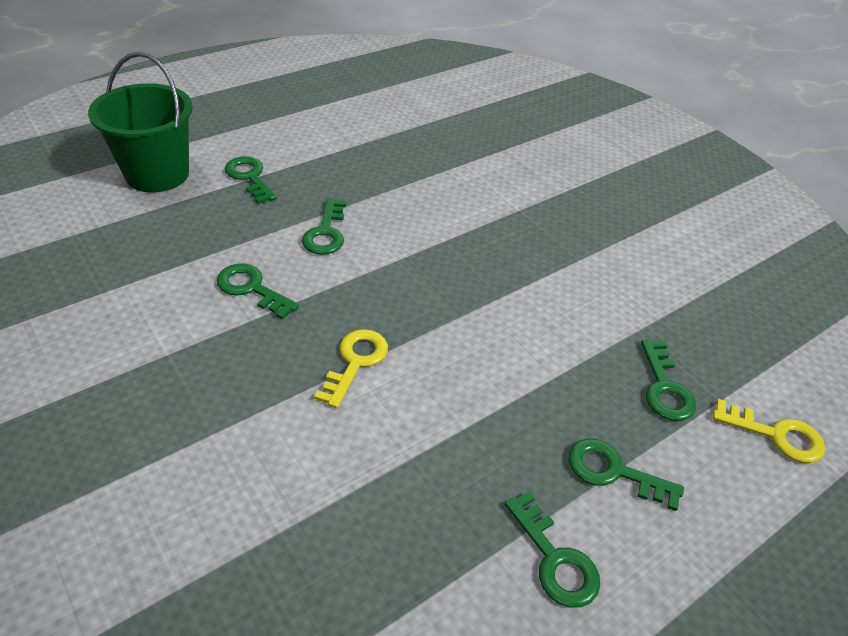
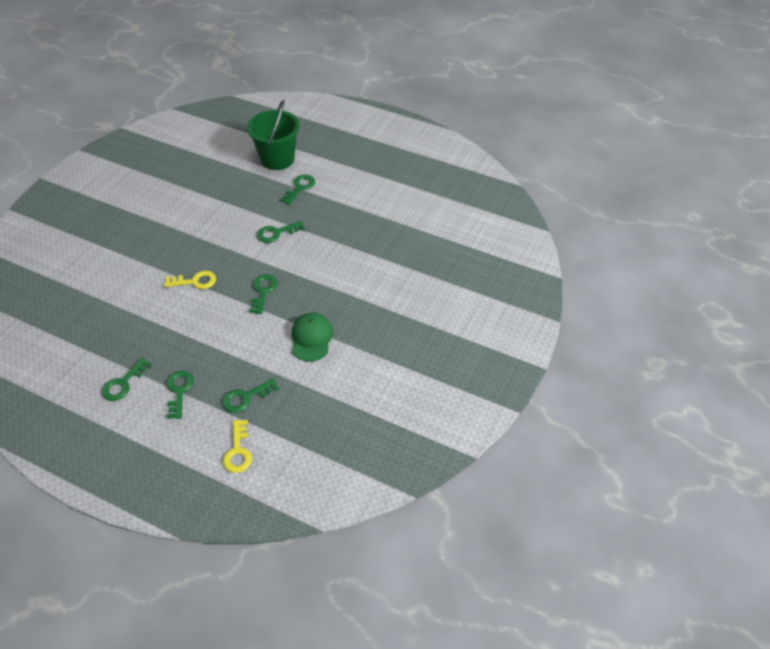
camera: 65 degrees right, 5 degrees up
green key [216,263,299,320] -> green key moved to [249,274,278,314]
none -> green cap [291,313,333,362]

